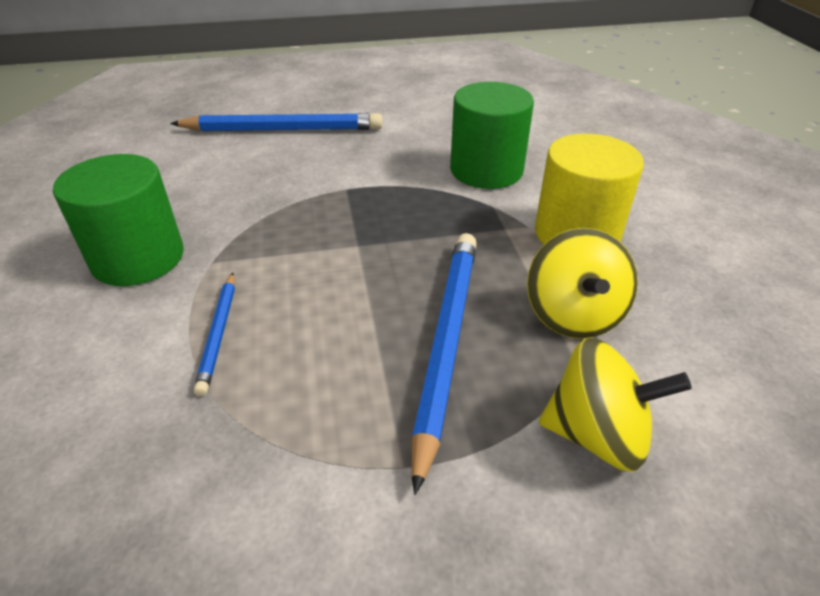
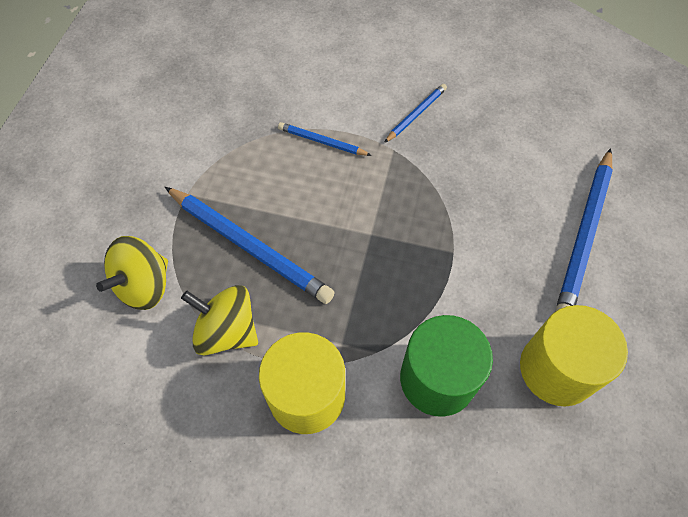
camera: 115 degrees right, 20 degrees up
green cylinder [53,154,184,286] -> blue pencil [384,84,447,143]
none -> yellow cylinder [520,305,628,407]

